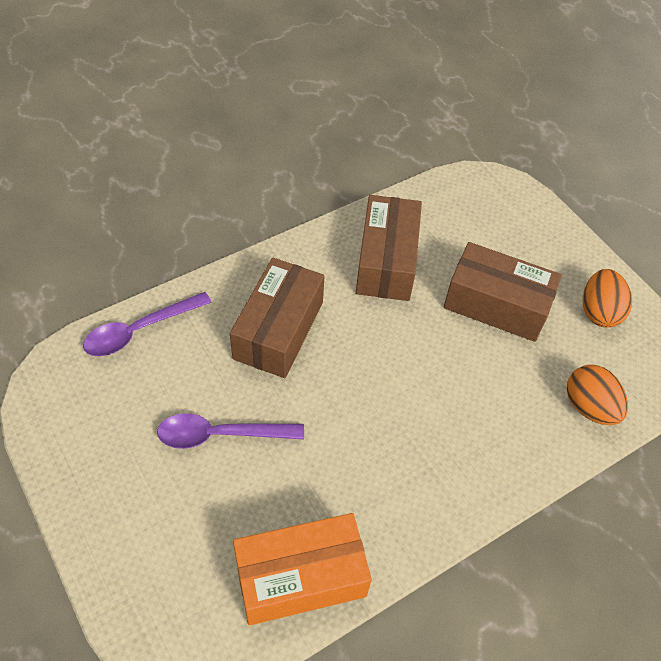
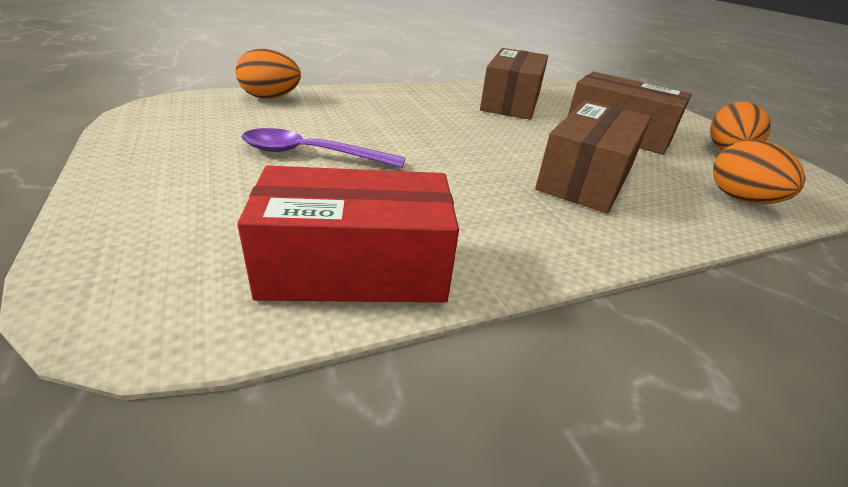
camera: 10 degrees right, 20 degrees down
purple spoon [83,292,212,356] -> orange egg [236,48,301,99]
brown box [230,258,325,378] -> brown box moved to [535,100,652,213]
orange box [233,513,372,625] -> red box [237,166,459,302]

